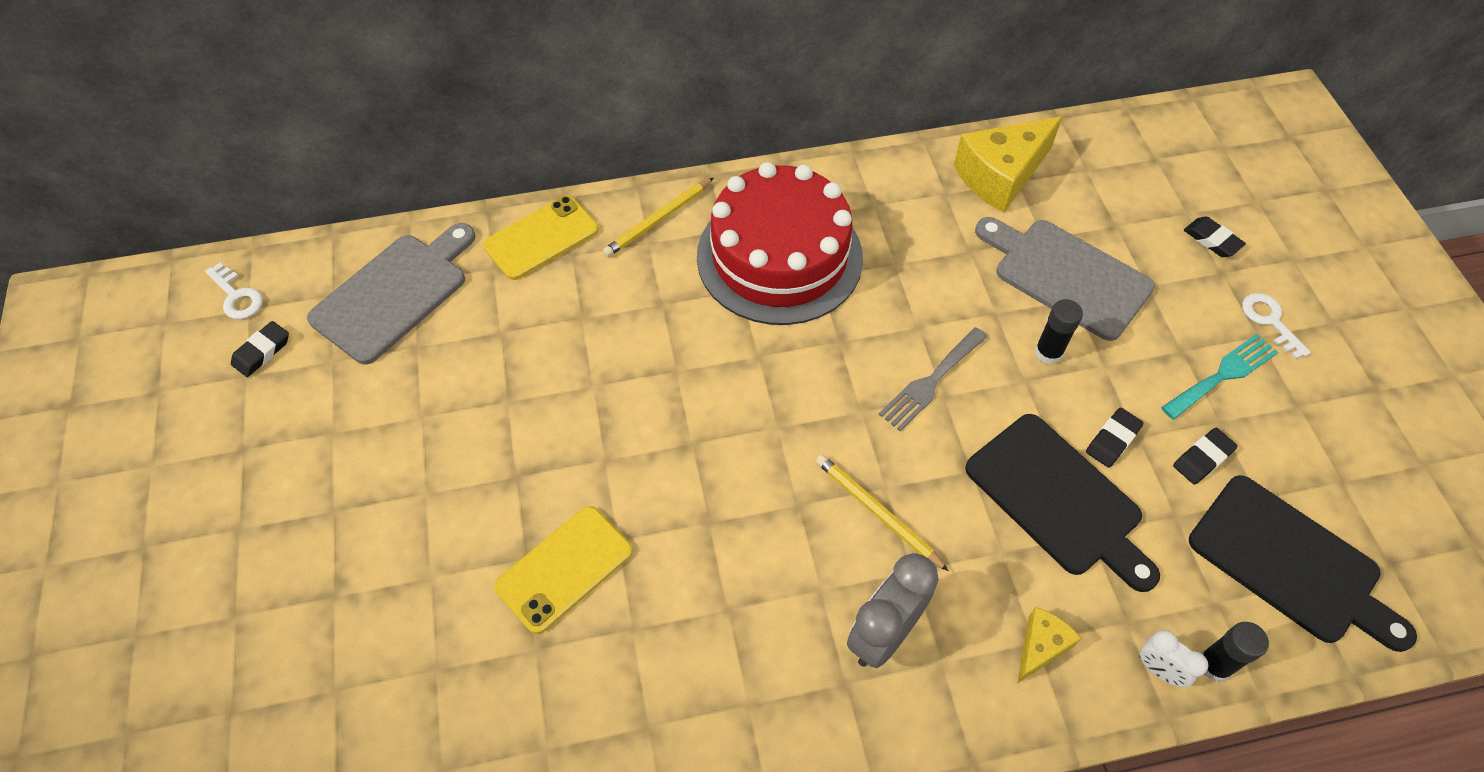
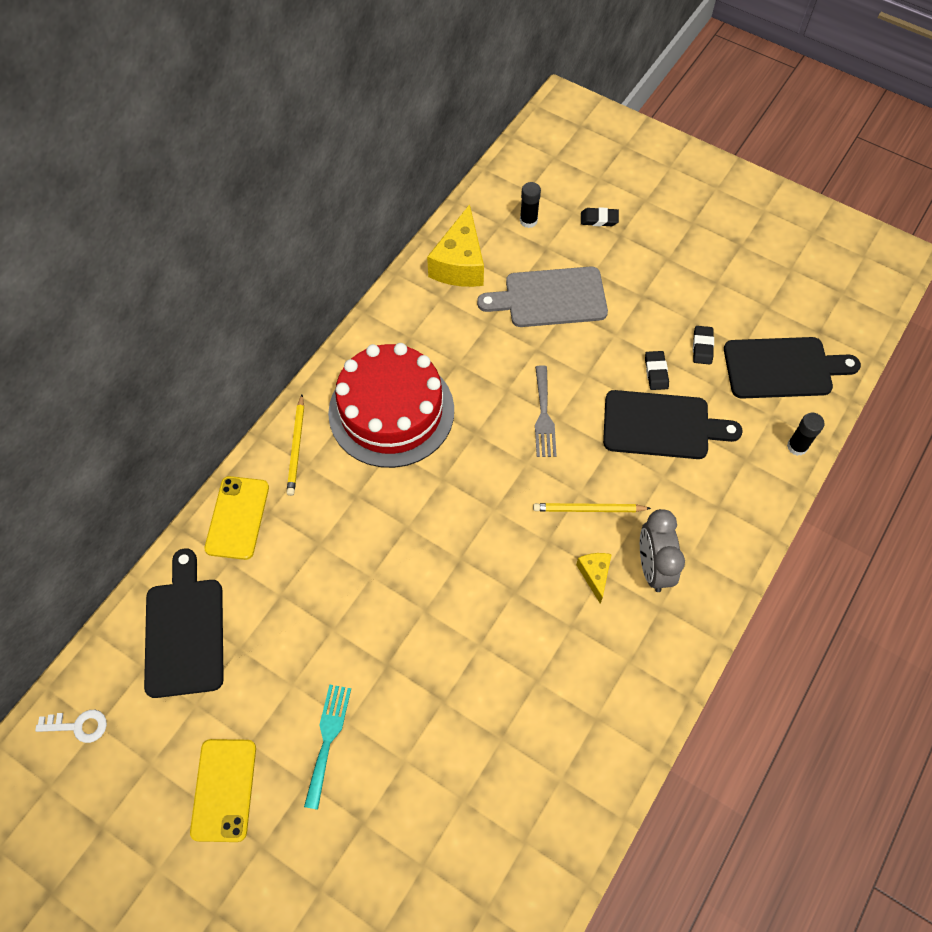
camera: 45 degrees left, 5 degrees up
black eraser [231,321,289,377] -> none
grey cutting board [307,223,476,365] -> black cutting board [144,548,224,698]
yellow phone [494,506,633,634] -> yellow phone moved to [190,739,256,842]
yellow cheese [1017,607,1081,683] -> yellow cheese moved to [576,553,612,604]
black glue stick [1035,299,1083,364] -> black glue stick moved to [520,182,541,228]
white clock [1139,630,1208,687] -> none
turquoise fork [1161,334,1278,420] -> turquoise fork moved to [304,684,351,810]
white key [1242,293,1311,359] -> none

